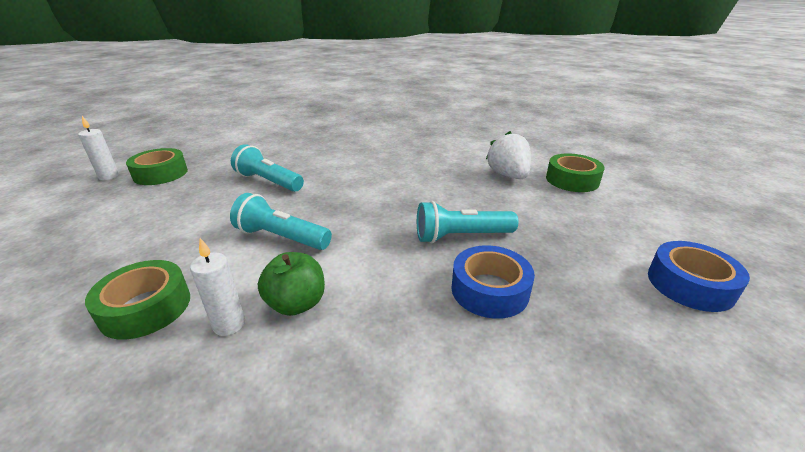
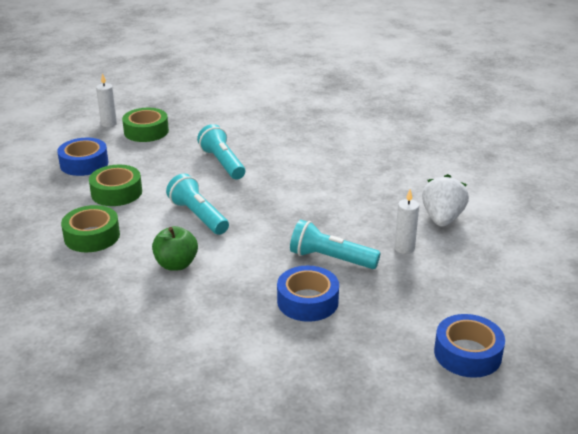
camera: 30 degrees right, 0 degrees up
white candle [190,238,245,336] -> white candle moved to [394,189,419,254]
green tape [546,153,605,192] -> green tape moved to [89,165,142,206]
none -> blue tape [57,138,109,176]

